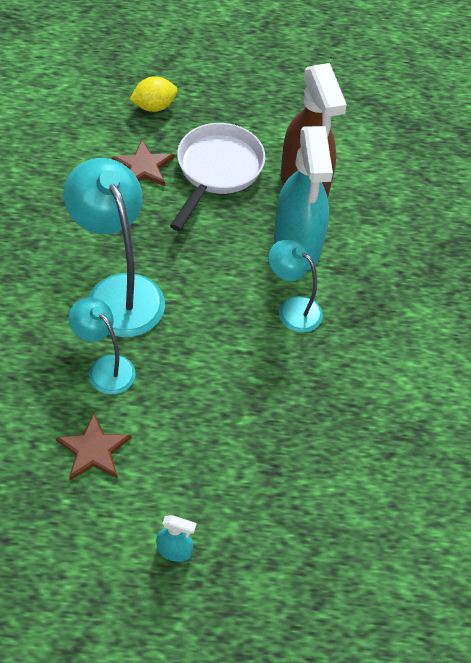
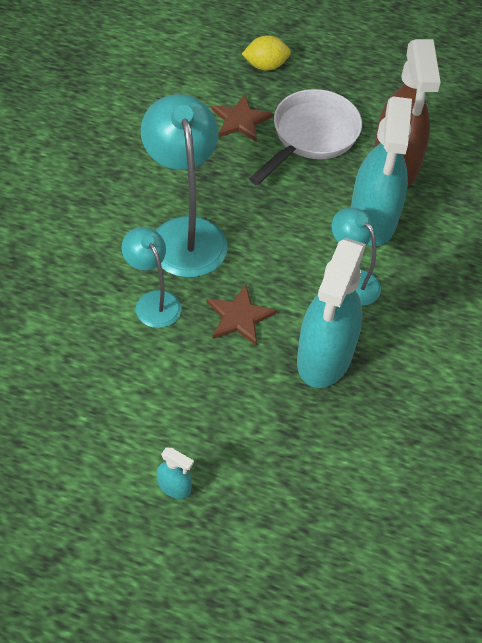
camera: 15 degrees right, 0 degrees up
brown star [56,413,132,480] -> brown star moved to [207,285,277,346]
none -> turquoise spray bottle [297,238,366,388]

